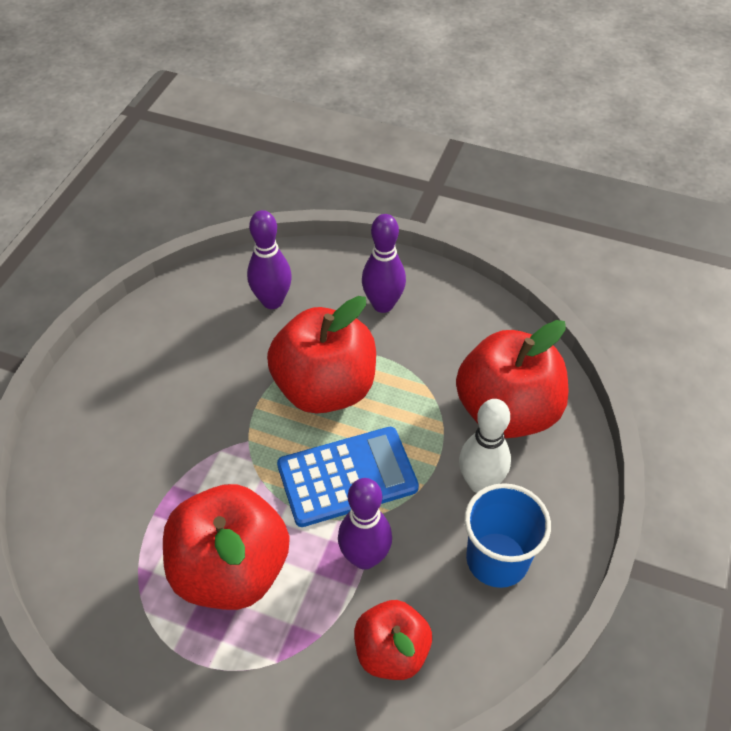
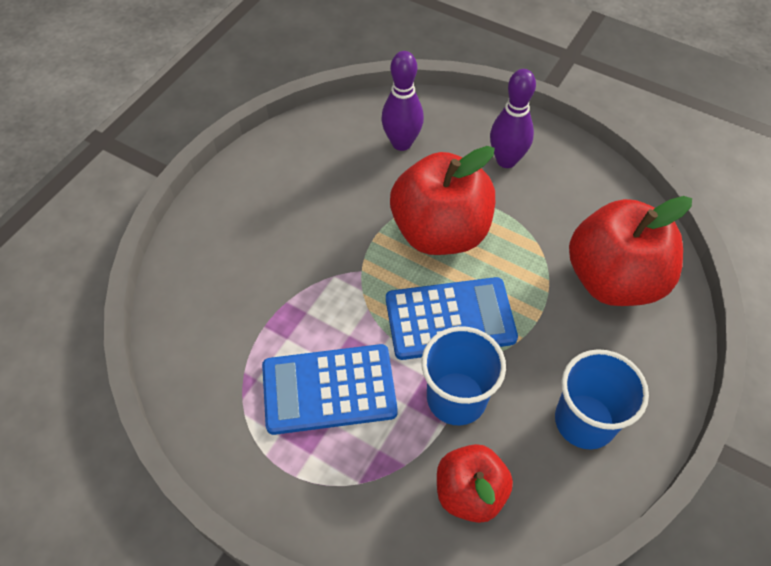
camera: 10 degrees right, 5 degrees up
red apple [163,484,289,610] -> blue calculator [262,344,398,435]
purple bowling pin [338,478,392,570] -> blue cup [421,326,506,426]
white bowling pin [459,399,511,493] -> none

